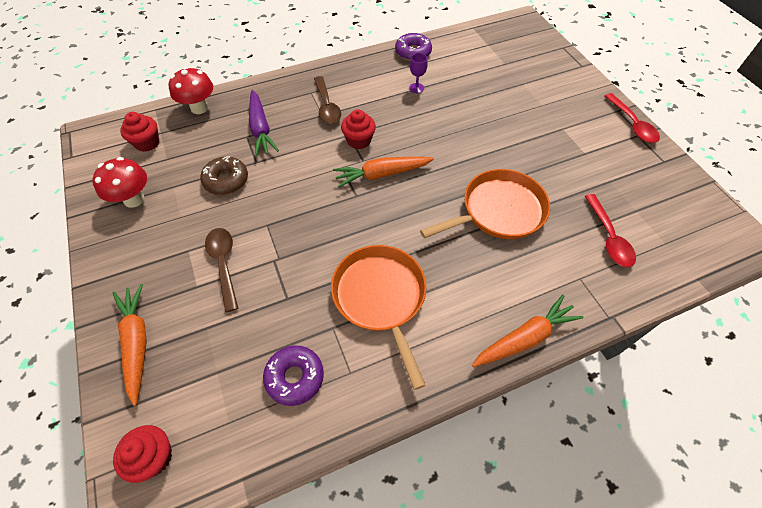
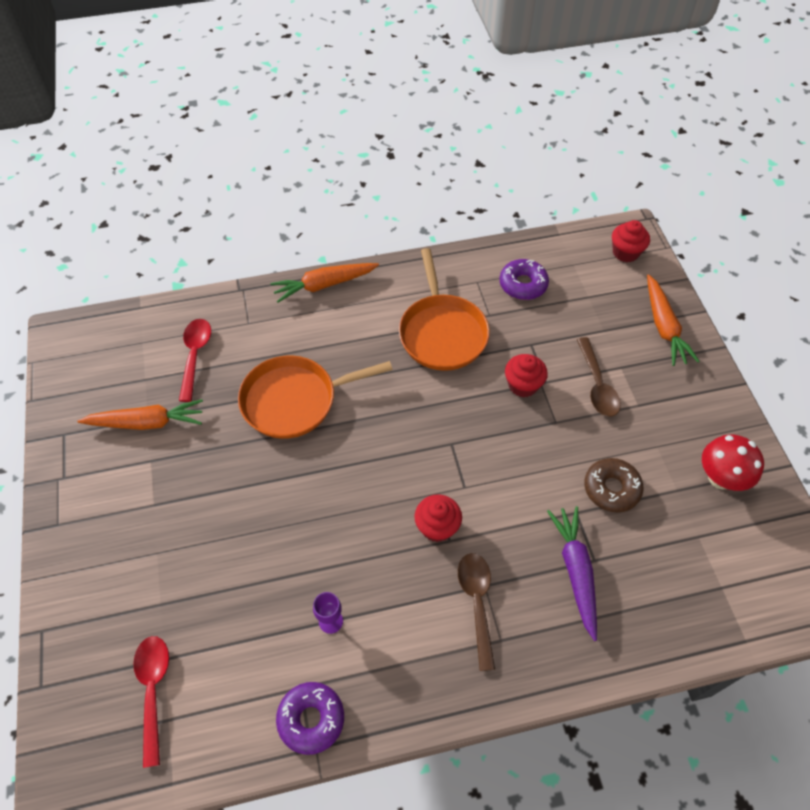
camera: 170 degrees left, 0 degrees up
red cupcake [120,112,159,152] -> red cupcake moved to [505,354,548,398]
red mushroom [168,67,213,114] -> none
orange carrot [333,157,434,188] -> orange carrot moved to [77,399,203,430]
red spoon [604,93,660,143] -> red spoon moved to [133,636,169,768]

